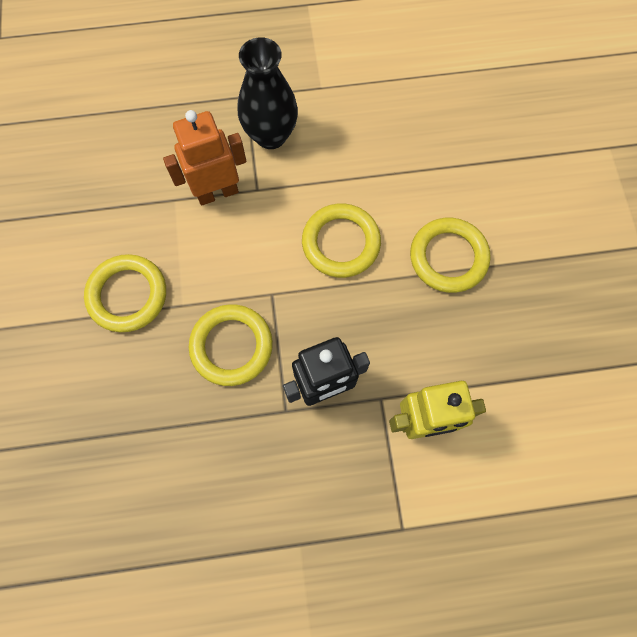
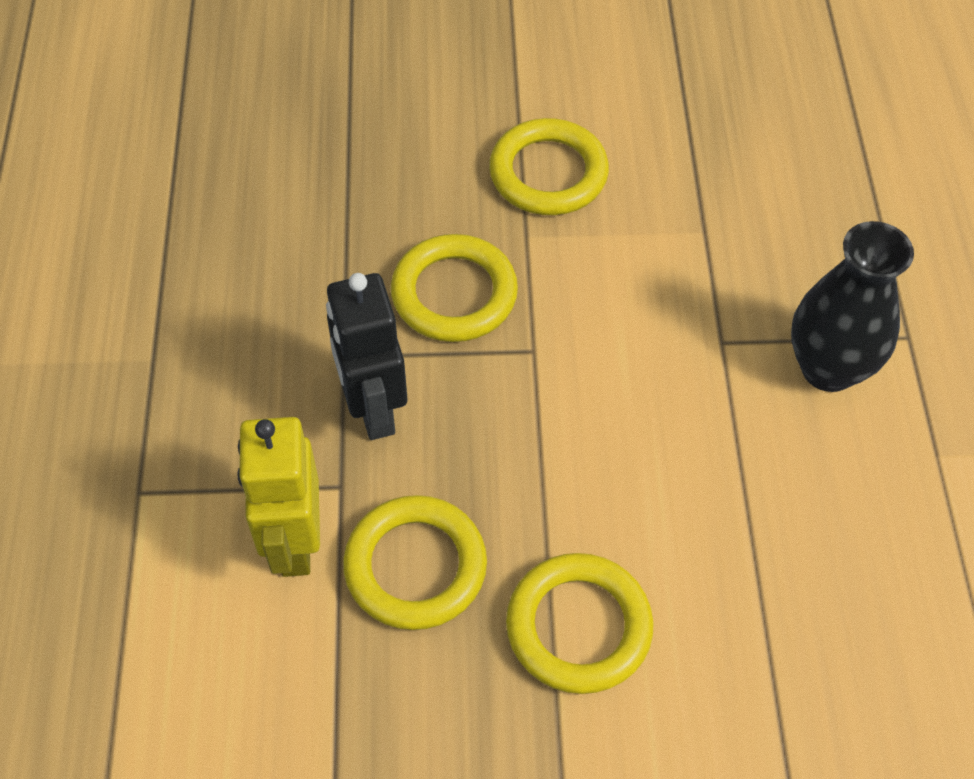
camera: 95 degrees right, 15 degrees down
orange robot [163,110,247,206] -> none
yellow ring [302,203,381,278] -> yellow ring moved to [343,495,487,630]

